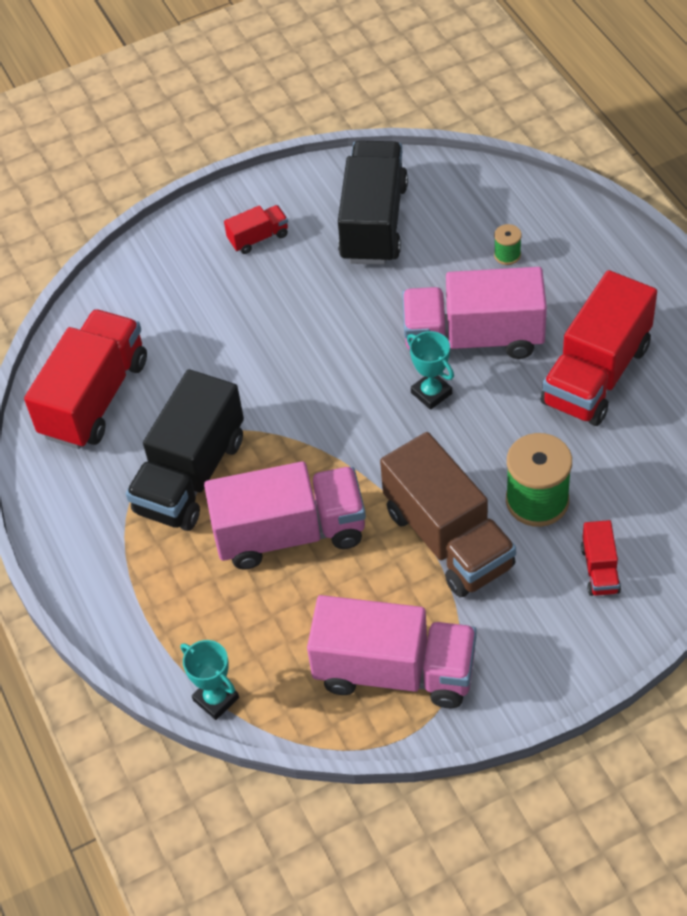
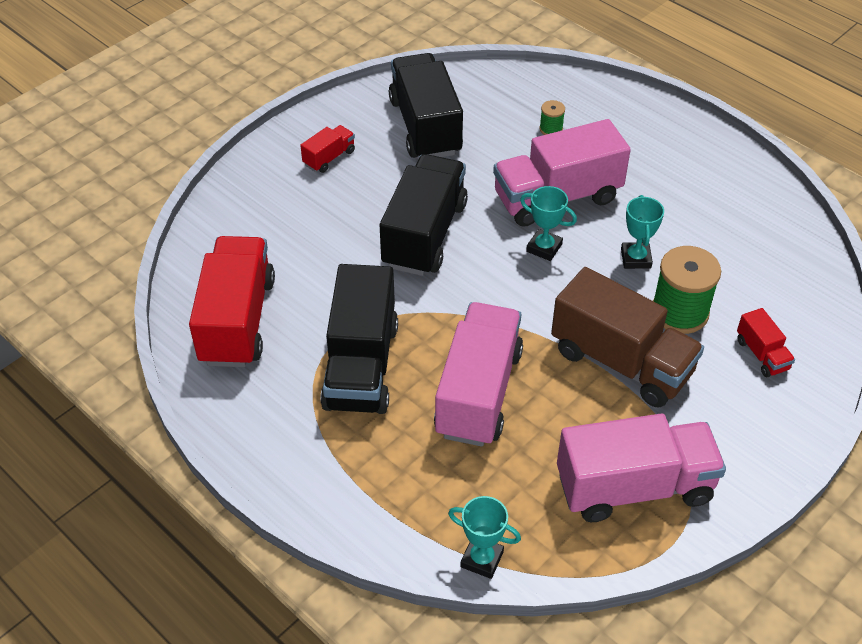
camera: 25 degrees left, 5 degrees down
pink truck [204,461,366,570] -> pink truck turned 45 degrees counterclockwise [434,302,523,447]
red truck [541,270,657,426] -> none
none -> black truck [380,154,468,276]
none -> turquoise trophy [621,195,664,269]

